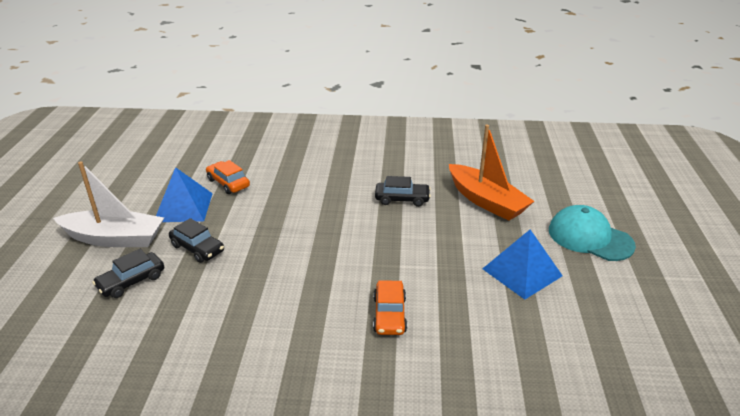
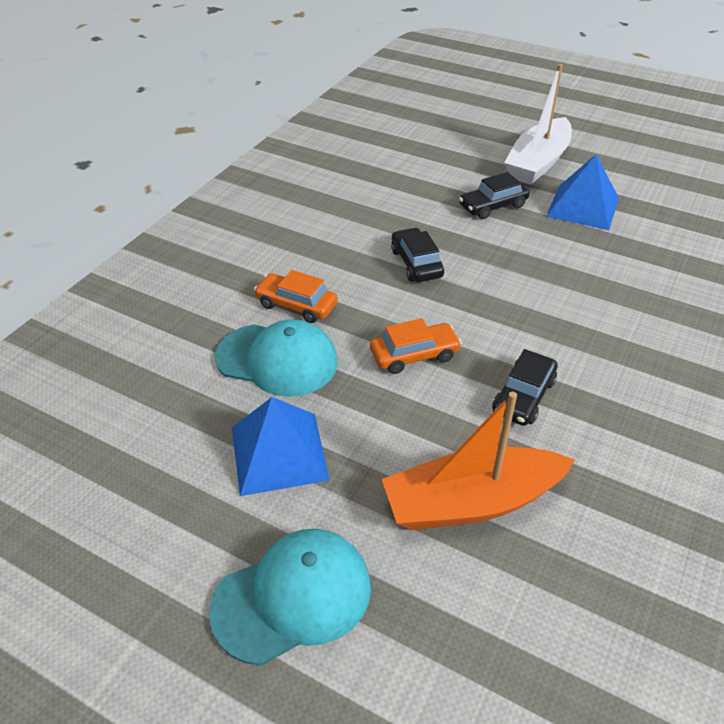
camera: 115 degrees right, 10 degrees up
black car [92,249,164,298] -> black car moved to [391,227,444,282]
orange car [206,160,250,194] -> orange car moved to [370,319,462,374]
none -> turquoise cap [215,319,338,397]

